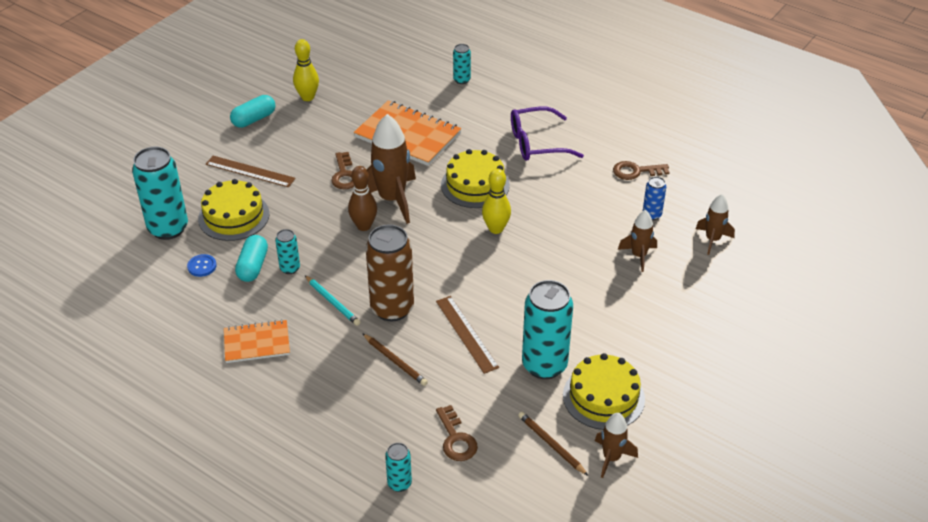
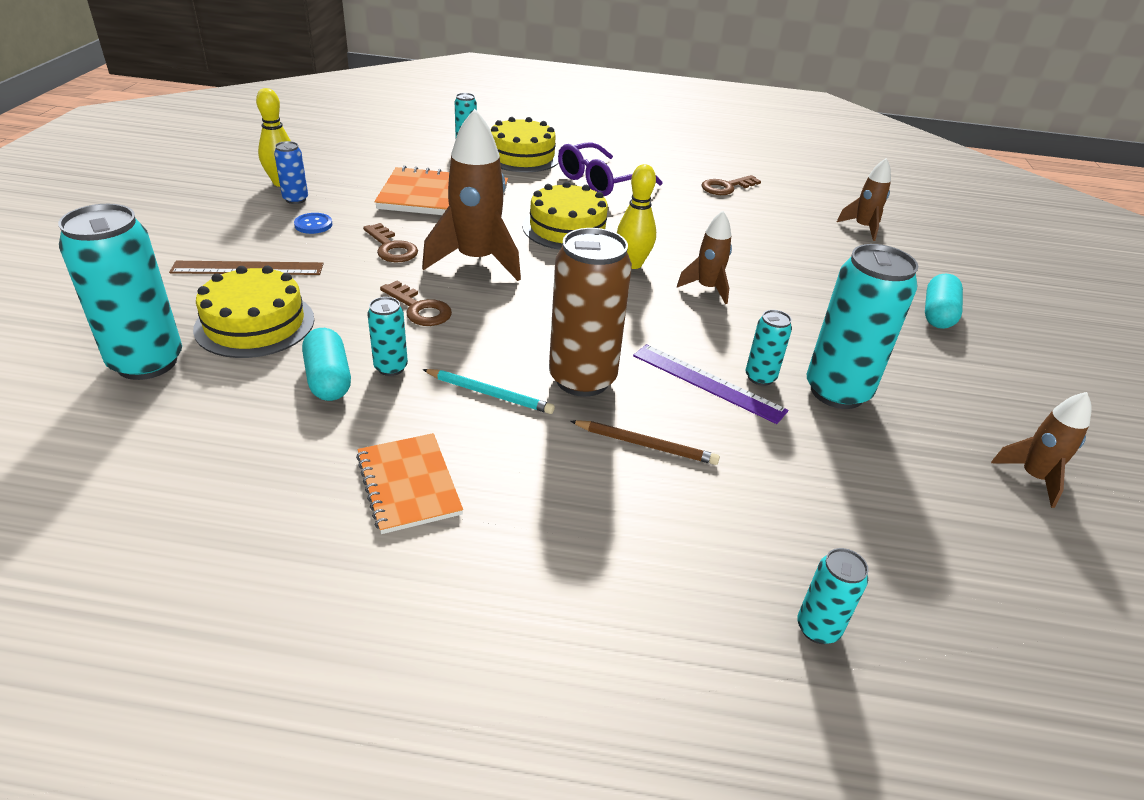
camera: 30 degrees left, 5 degrees down
blue button [187,254,217,277] -> blue button moved to [294,213,332,234]
orange notebook [224,319,290,363] -> orange notebook turned 75 degrees counterclockwise [356,433,463,534]
turquoise capsule [230,95,276,128] -> turquoise capsule moved to [925,274,963,329]
brown bowling pin [348,166,377,231] -> none
brown ruler [436,296,499,374] -> purple ruler [633,344,789,424]
brown key [436,405,478,461] -> brown key moved to [380,281,452,326]
brown pencil [518,412,588,476] -> none
yellow cake [563,353,645,430] -> yellow cake moved to [490,117,559,172]
brown rocket [618,210,657,272] -> brown rocket moved to [677,211,732,304]
blue can [643,176,666,220] -> blue can moved to [274,141,308,204]
none -> turquoise can [746,310,792,386]

